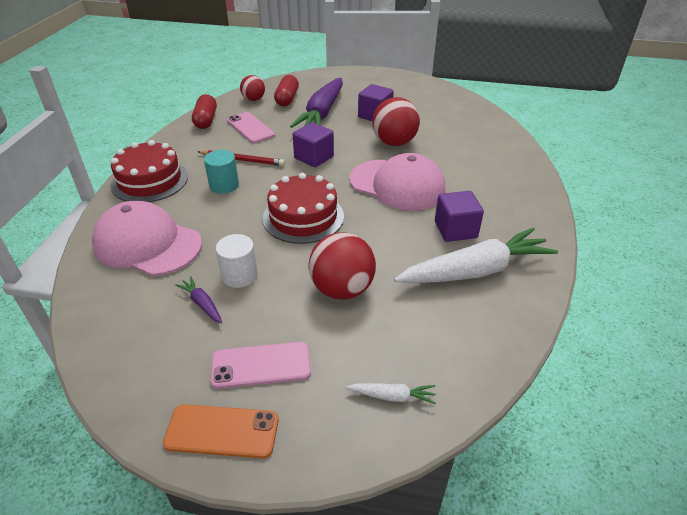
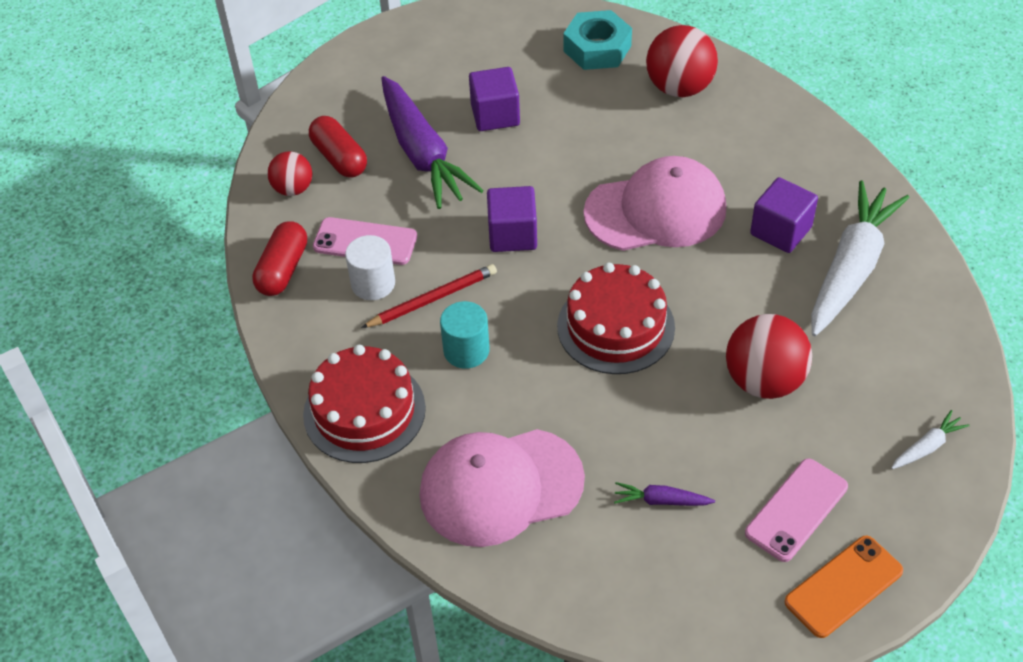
camera: 40 degrees left, 10 degrees up
red capsule [192,94,217,129] -> red capsule turned 60 degrees clockwise [252,221,307,296]
white cylinder [216,234,258,288] -> white cylinder moved to [345,235,395,300]
red ball [372,97,420,146] -> red ball moved to [646,25,718,97]
none -> turquoise nut [563,10,632,70]

